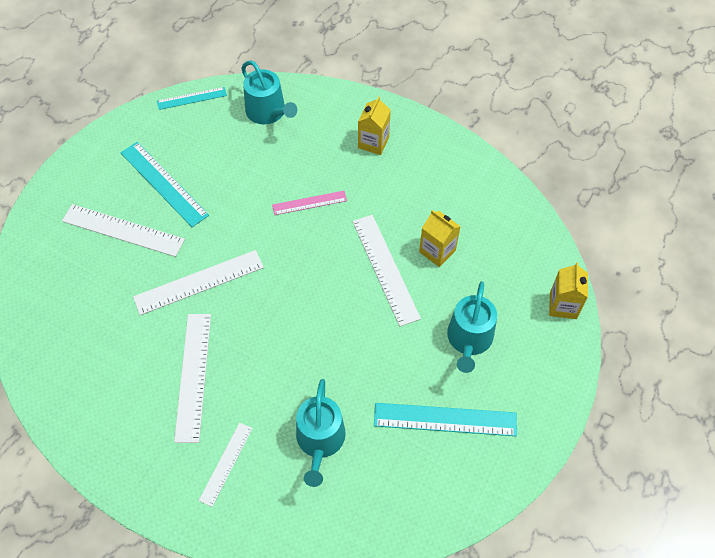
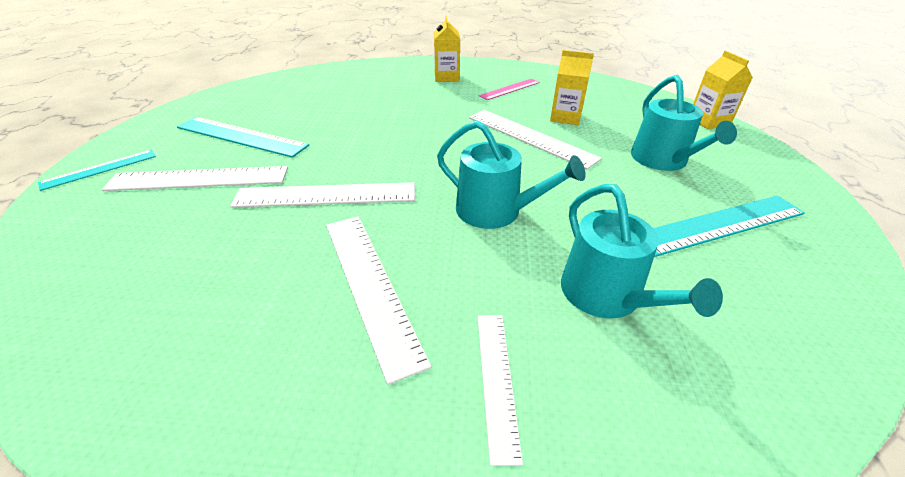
camera: 25 degrees left, 20 degrees down
white ruler [133,250,264,315] -> white ruler turned 45 degrees clockwise [230,182,415,208]
turquoise ruler [157,87,227,110] -> turquoise ruler moved to [38,150,156,191]
turquoise watering can [241,60,297,125] -> turquoise watering can moved to [437,120,586,229]
pink ruler [272,191,347,215] -> pink ruler moved to [479,79,540,100]

